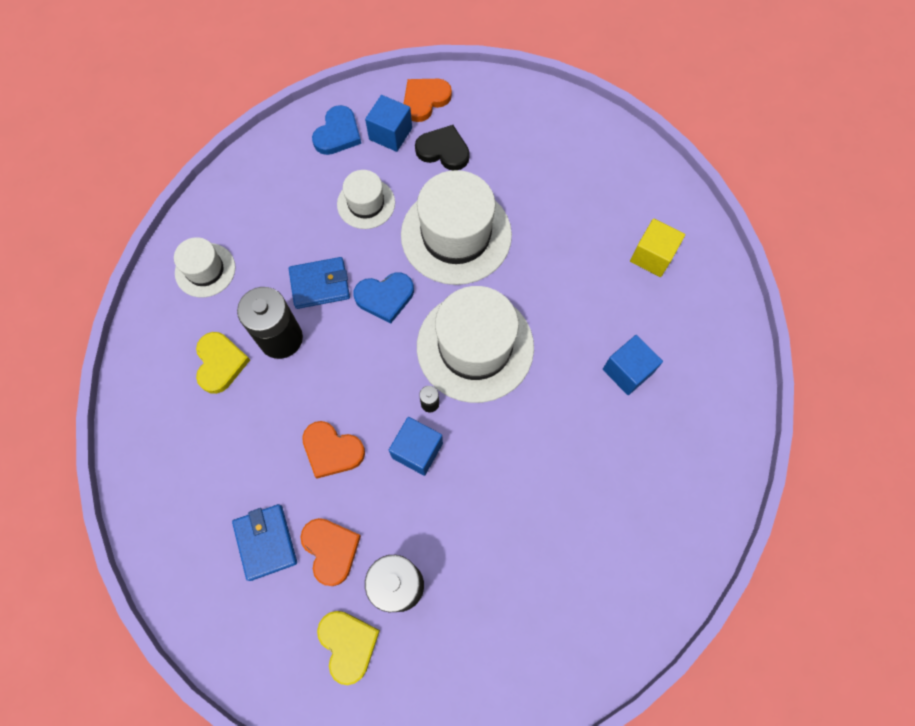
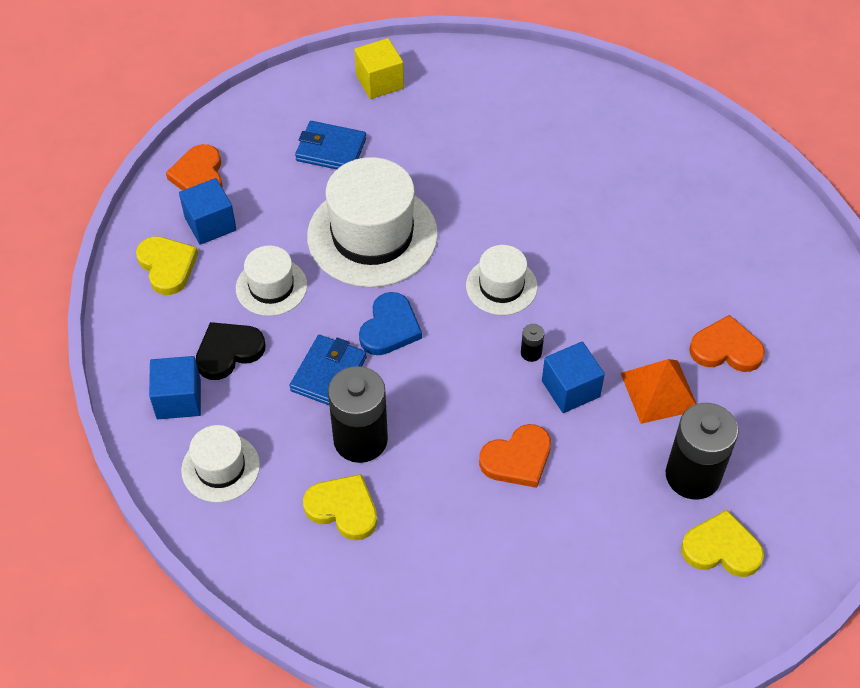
camera: 55 degrees left, 15 degrees down
blue wallet [232,504,297,581] -> blue wallet moved to [295,121,366,169]
orange heart [300,518,361,586] -> orange heart moved to [689,315,765,372]
blue heart [312,105,361,155] -> yellow heart [136,236,198,295]
black heart [415,125,470,170] -> black heart moved to [196,322,266,380]
white hat [417,286,534,403] -> white hat [466,245,538,315], size x0.53
blue cube [603,335,663,395] -> blue cube moved to [149,356,201,419]
yellow cube [630,219,685,277] -> yellow cube moved to [354,38,404,99]
none -> orange pyramid [621,359,696,424]

